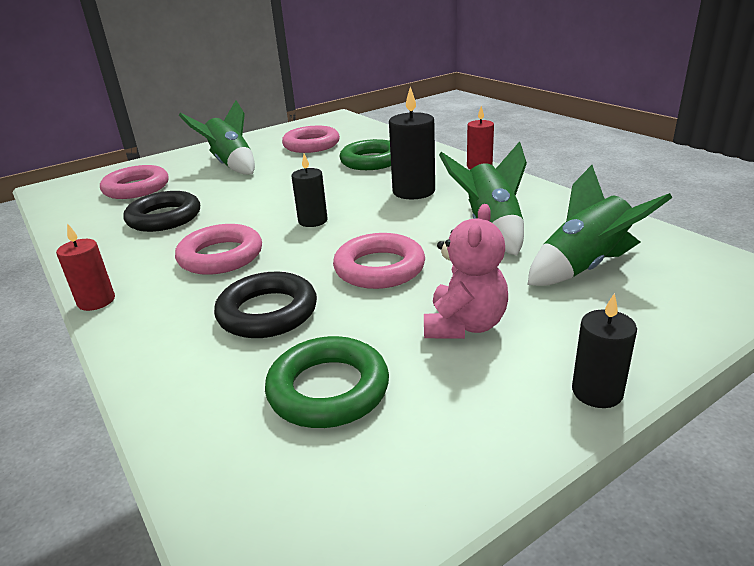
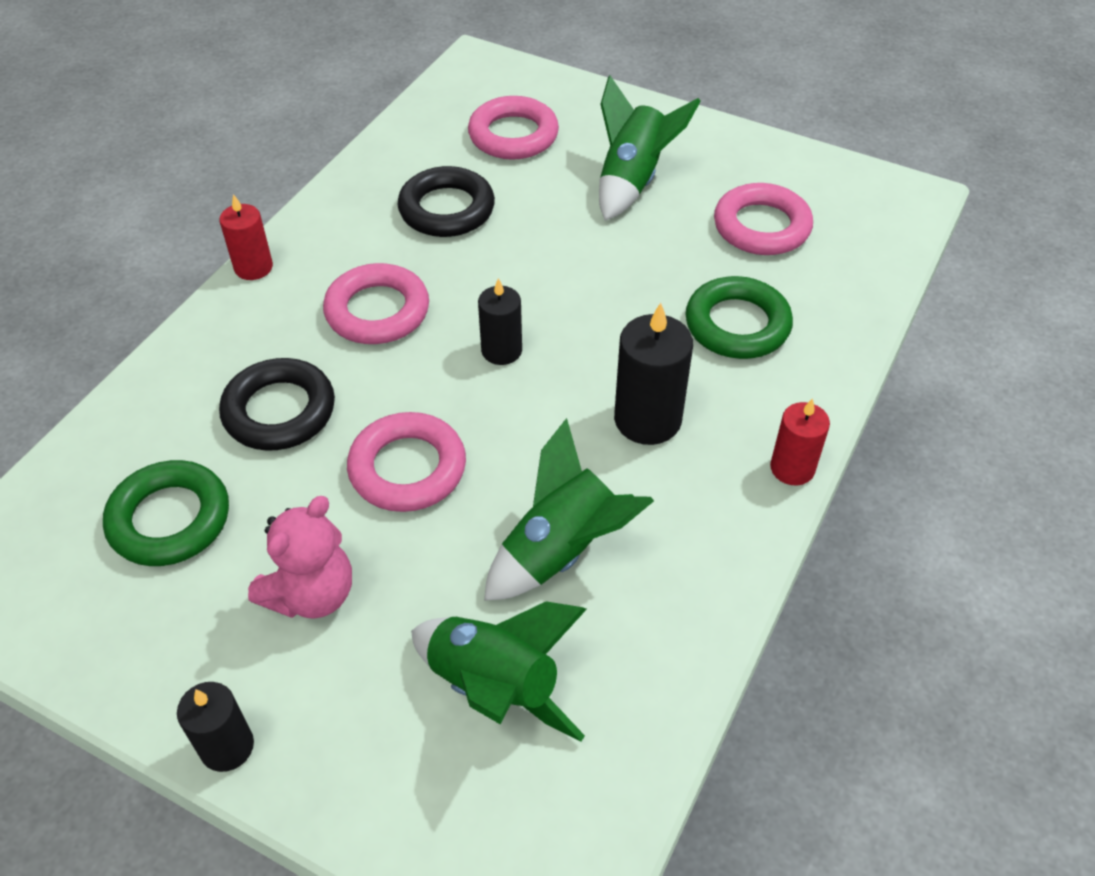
camera: 60 degrees right, 20 degrees up
pink teddy bear [424,204,508,339] -> pink teddy bear turned 45 degrees counterclockwise [248,496,352,619]

